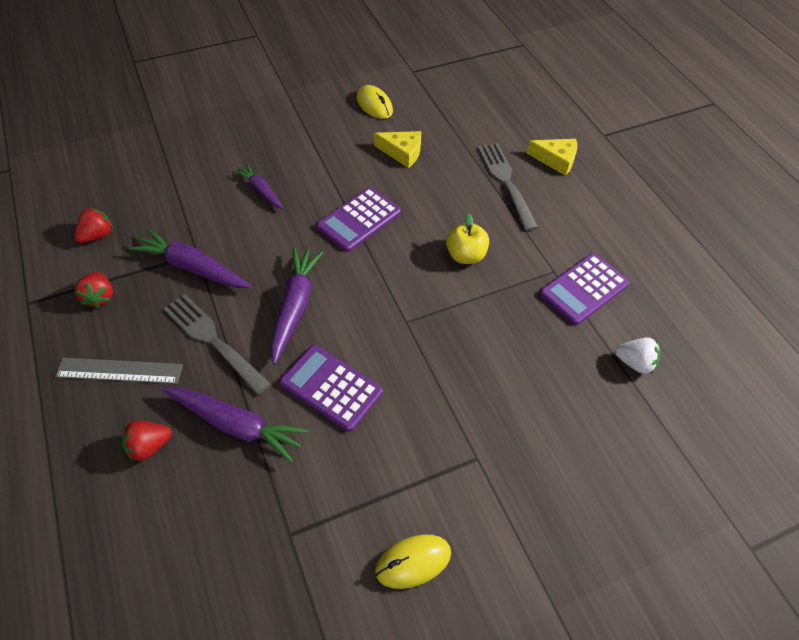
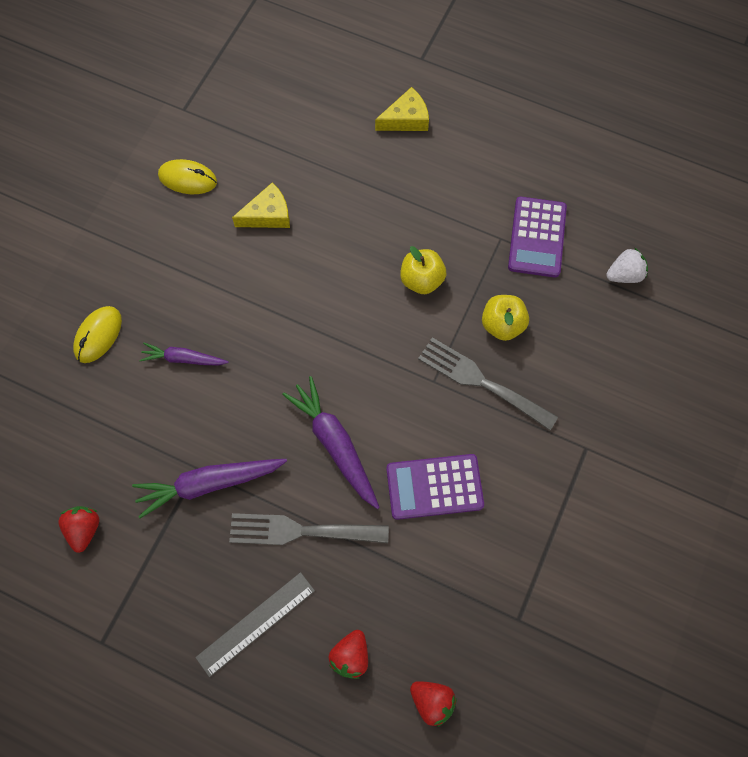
camera: 40 degrees left, 15 degrees up
red strawberry [75,272,113,308] -> red strawberry moved to [410,681,457,727]
purple carrot [161,387,309,463] -> none
purple calculator [317,187,401,252] -> none
yellow mouse [375,534,451,589] -> yellow mouse moved to [73,306,122,363]
grey fork [478,143,538,231] -> grey fork moved to [418,337,558,430]
none -> yellow apple [482,295,529,341]

